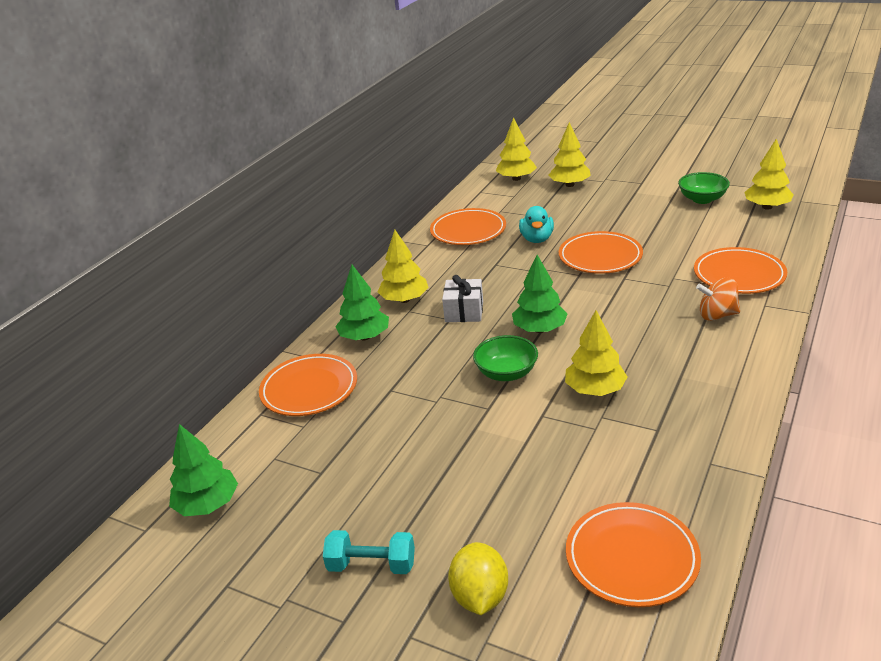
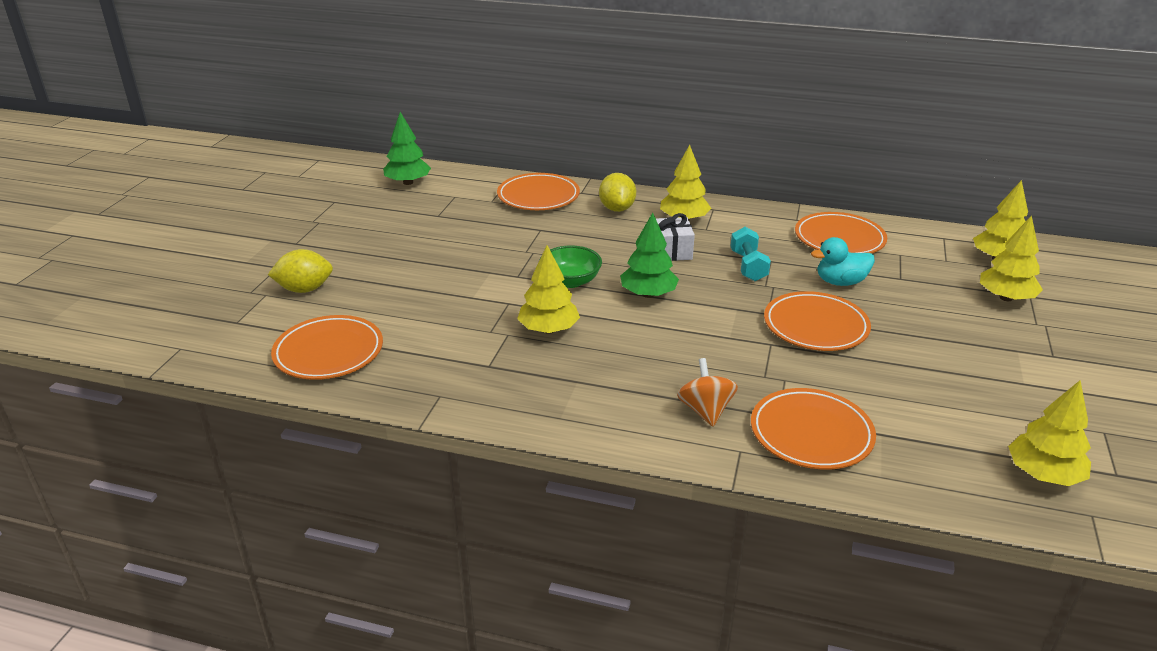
camera: 75 degrees right, 0 degrees up
turquoise dumbbell [323,530,415,574] -> turquoise dumbbell moved to [730,227,771,281]
green tree [335,265,389,340] -> yellow lemon [599,173,636,212]
green bowl [678,172,730,204] -> none

